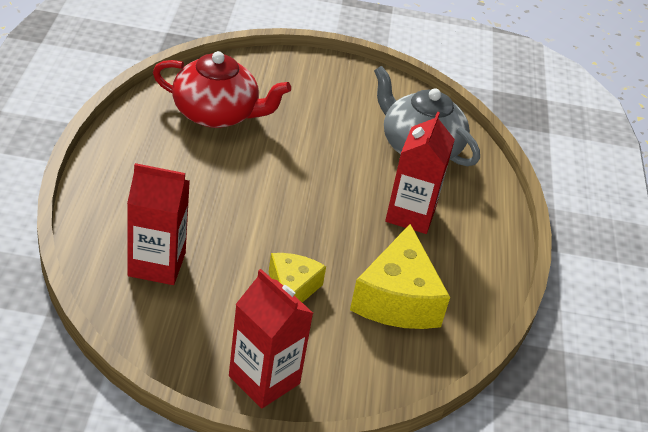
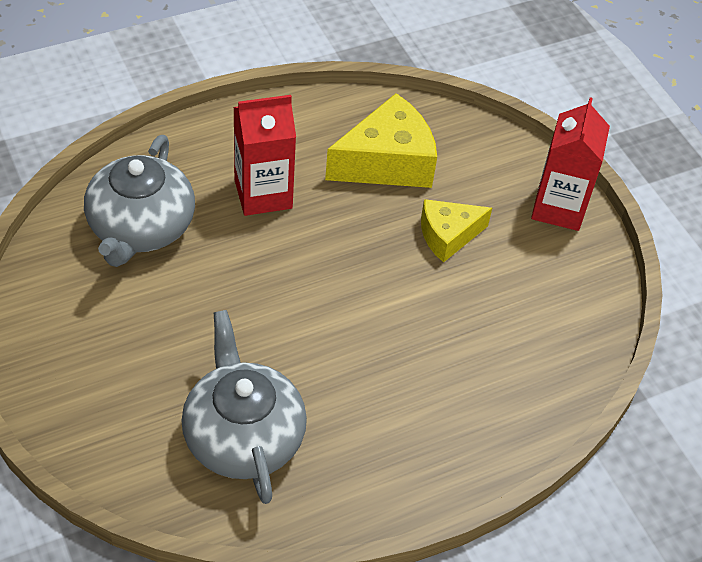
camera: 120 degrees left, 10 degrees up
red carton [127,163,190,285] -> none
red teapot [153,51,291,128] -> grey teapot [182,310,307,504]

